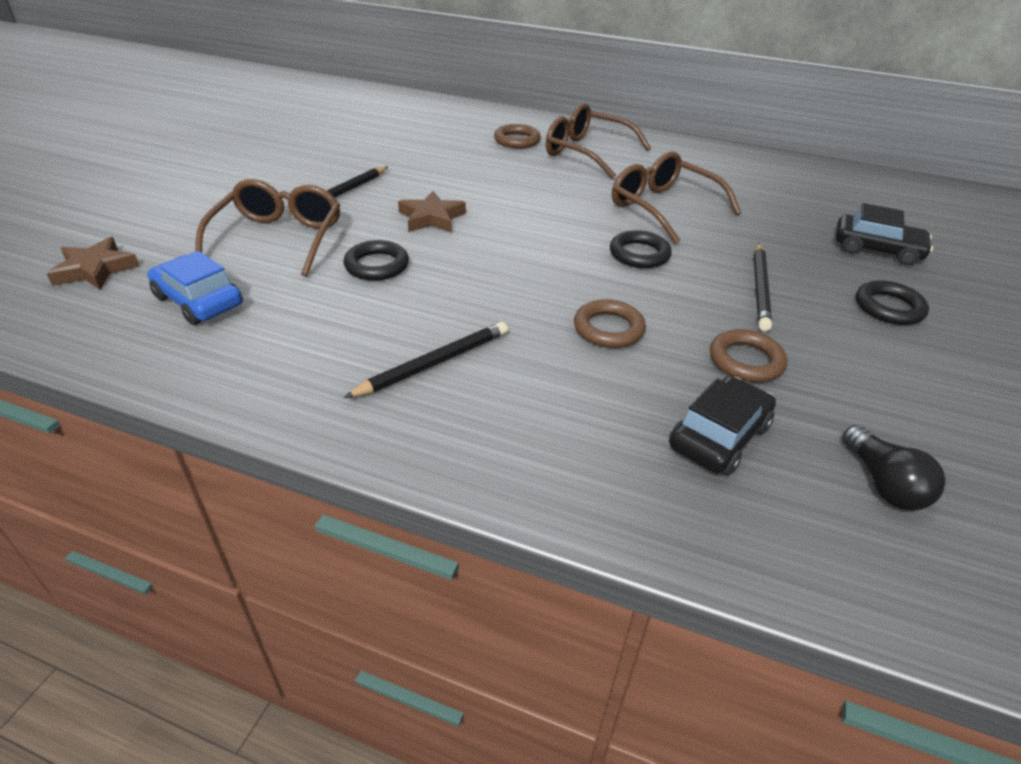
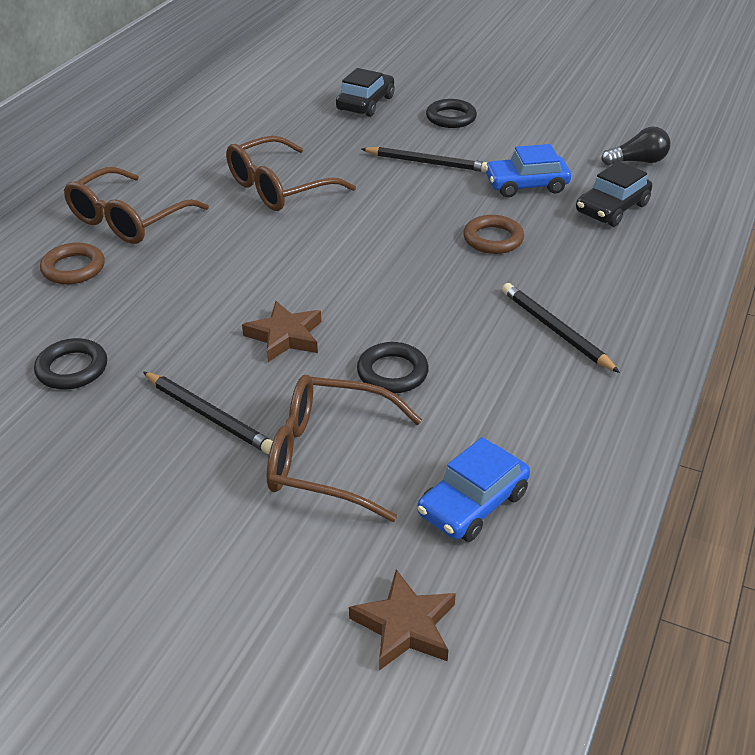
camera: 85 degrees left, 0 degrees up
black ring [610,230,671,268] -> black ring moved to [34,338,107,390]
black car [669,376,776,476] -> black car turned 90 degrees counterclockwise [576,161,652,227]
brown ring [710,329,787,382] -> blue car [484,144,571,198]

